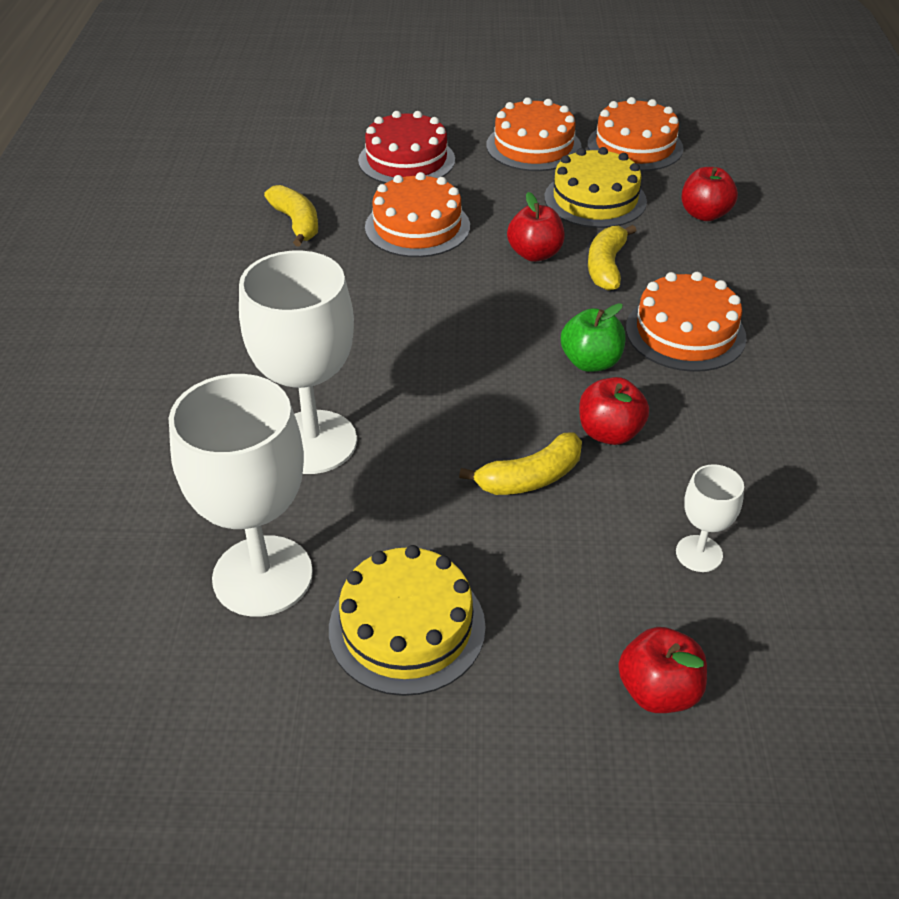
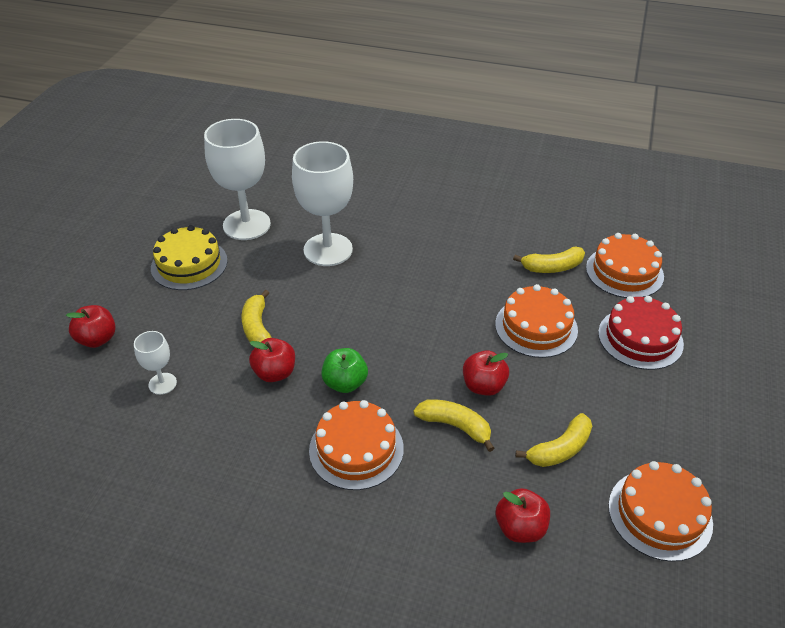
camera: 105 degrees right, 0 degrees up
orange cake [486,97,582,171] -> orange cake moved to [586,233,664,298]
yellow cake [544,147,647,228] -> yellow banana [516,413,592,467]

